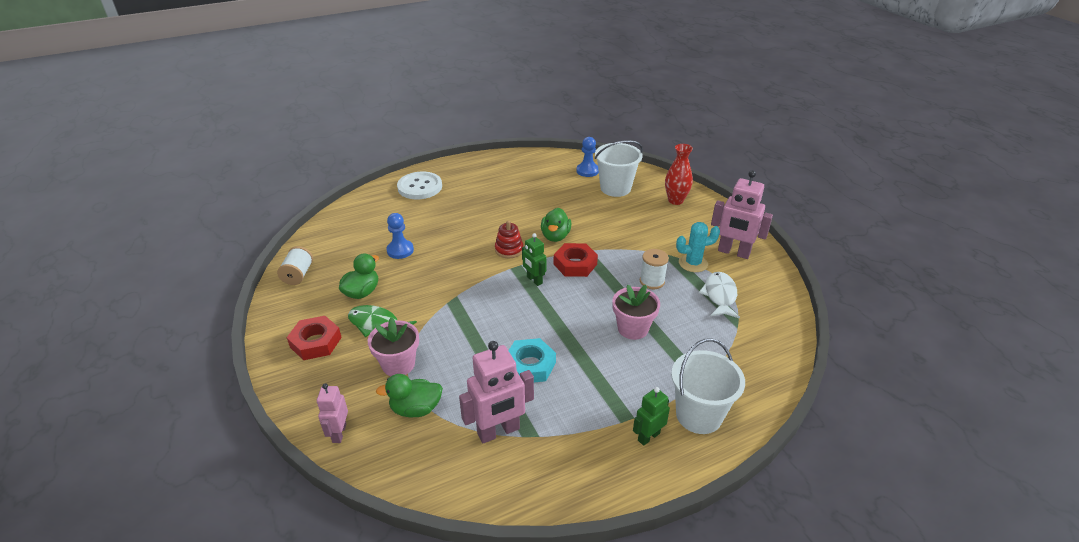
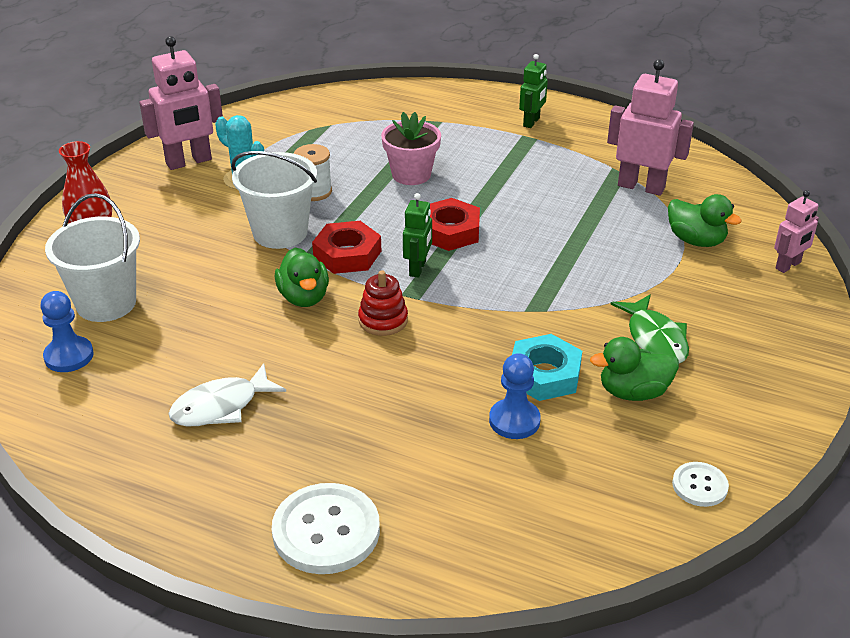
camera: 130 degrees left, 0 degrees up
white spool [277,246,313,285] -> white button [672,462,729,507]
red nut [287,316,342,360] -> red nut moved to [430,198,480,251]
pink flower pot [368,317,419,376] -> none
turquoise nut [508,338,556,382] -> turquoise nut moved to [512,334,582,401]
green duck [541,208,572,242] -> green duck turned 105 degrees clockwise [275,247,329,307]
green robot [633,387,670,446] -> green robot turned 75 degrees counterclockwise [519,54,548,128]
white bucket [671,338,745,434] -> white bucket moved to [231,151,317,249]
white fish [699,272,740,319] -> white fish moved to [169,363,286,426]
pink robot [711,170,773,259] -> pink robot turned 75 degrees clockwise [139,36,223,170]

